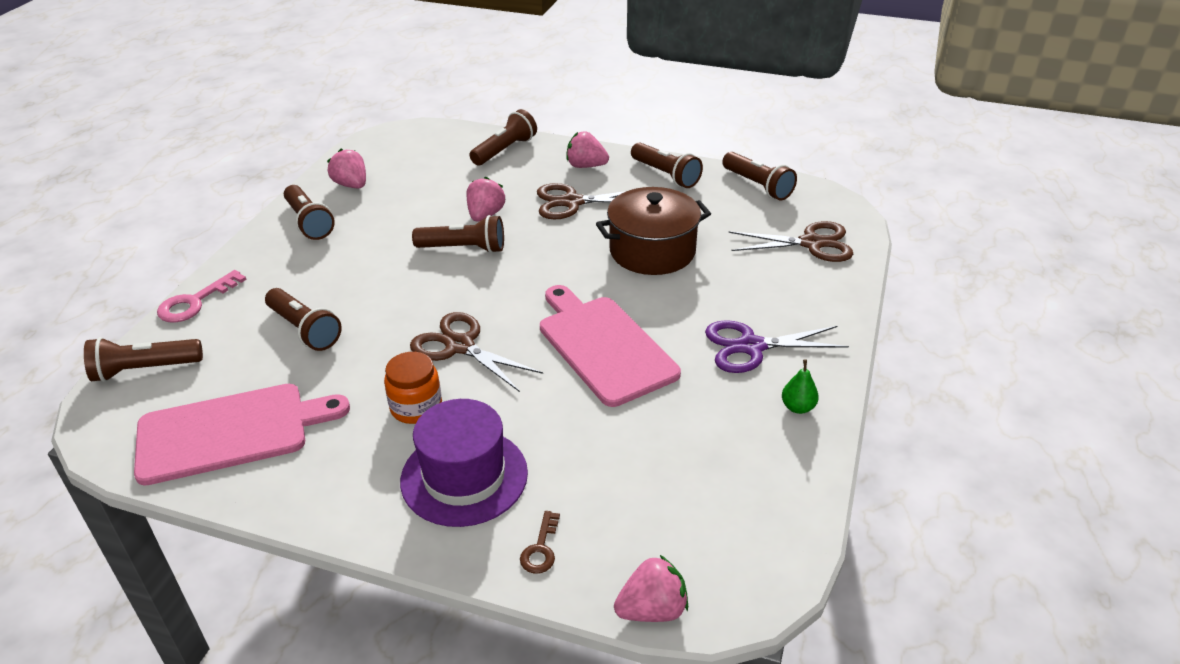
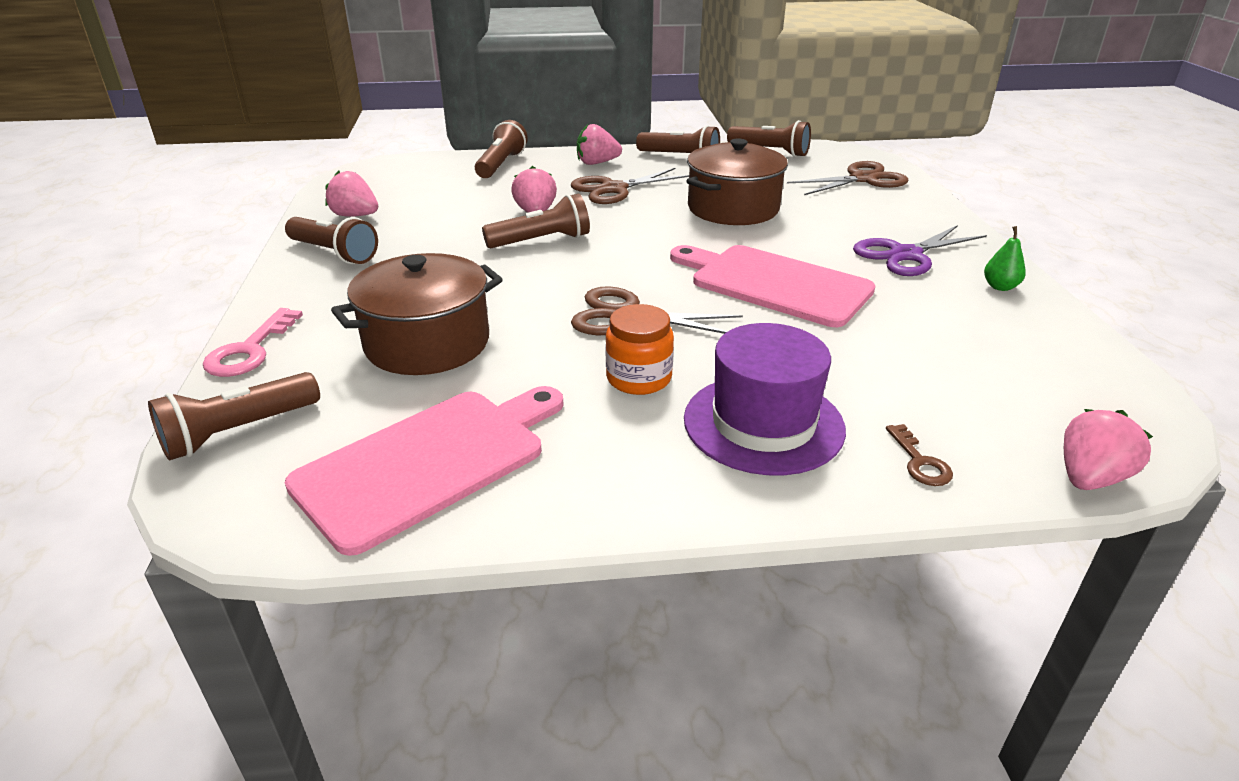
camera: 25 degrees left, 5 degrees down
brown flashlight [265,288,342,351] -> brown pot [331,253,503,375]

